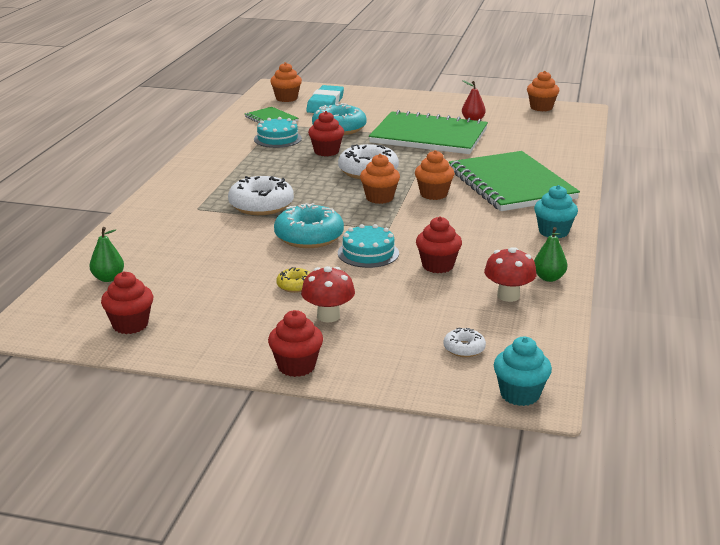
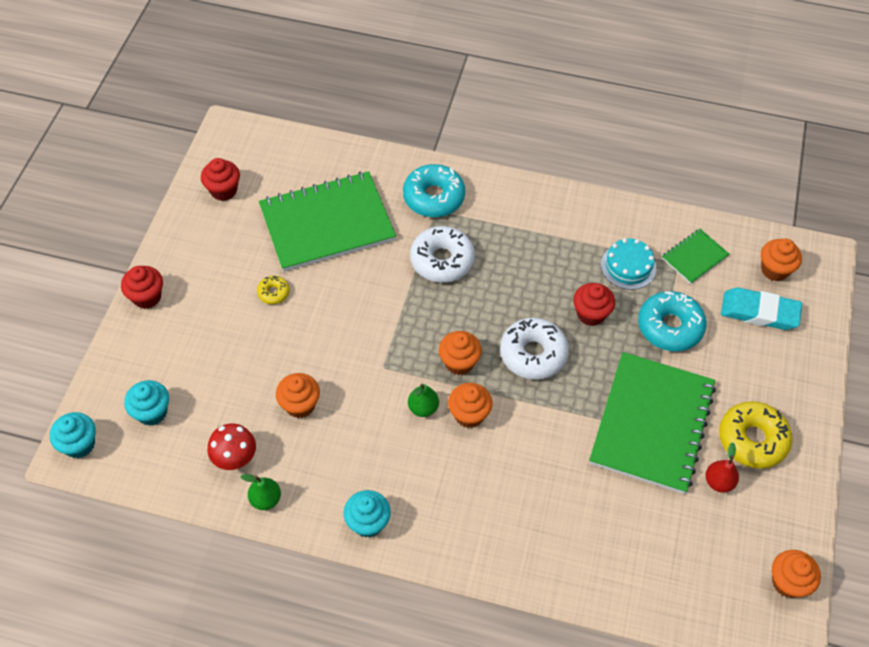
camera: 90 degrees right, 30 degrees up
green pear [90,227,124,282] -> green pear moved to [408,384,439,417]
turquoise donut [274,203,344,248] -> turquoise donut moved to [403,164,465,217]
red mushroom [301,266,355,322] -> none
turquoise cake [338,224,399,268] -> none
red cupcake [416,216,462,273] -> orange cupcake [276,373,320,418]
white donut [444,328,486,357] -> turquoise cupcake [124,380,169,426]
green notebook [449,151,580,211] -> green notebook moved to [259,171,396,272]
none -> yellow donut [719,401,793,469]

